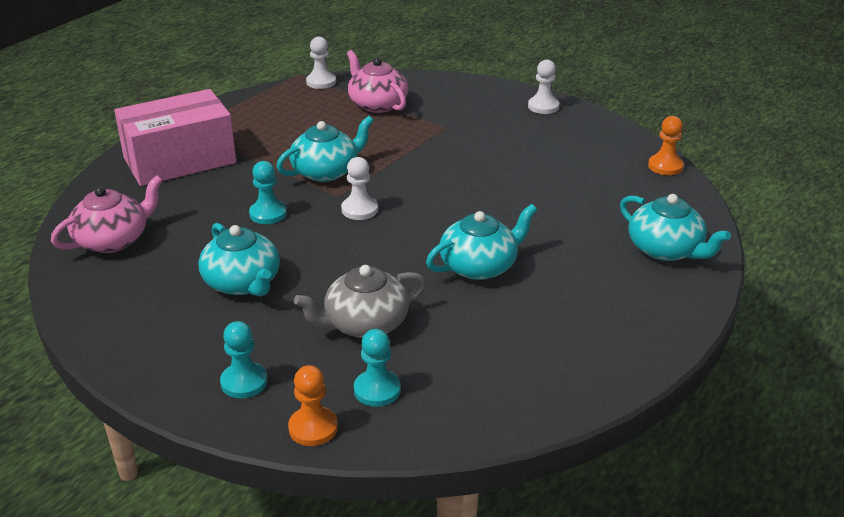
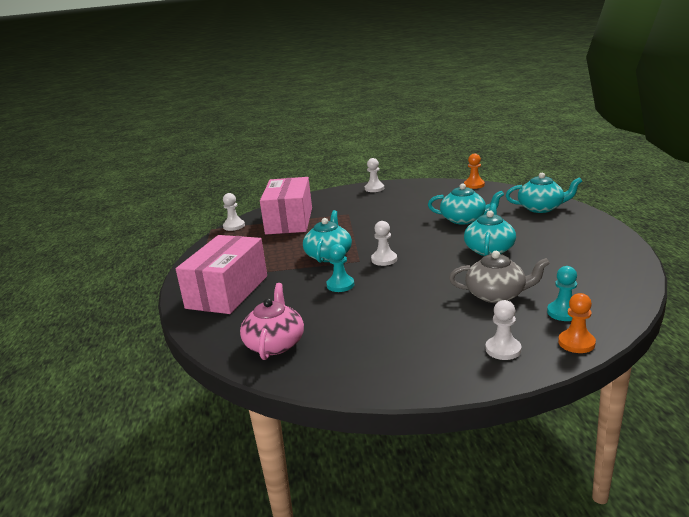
camera: 40 degrees left, 10 degrees down
turquoise teapot [198,223,280,297] -> turquoise teapot moved to [428,184,504,224]
turquoise pawn [220,321,268,398] -> white pawn [486,300,521,360]
grey teapot [294,265,426,338] -> grey teapot turned 105 degrees counterclockwise [449,251,550,303]
pink teapot [347,50,408,113] -> pink box [260,177,312,234]

